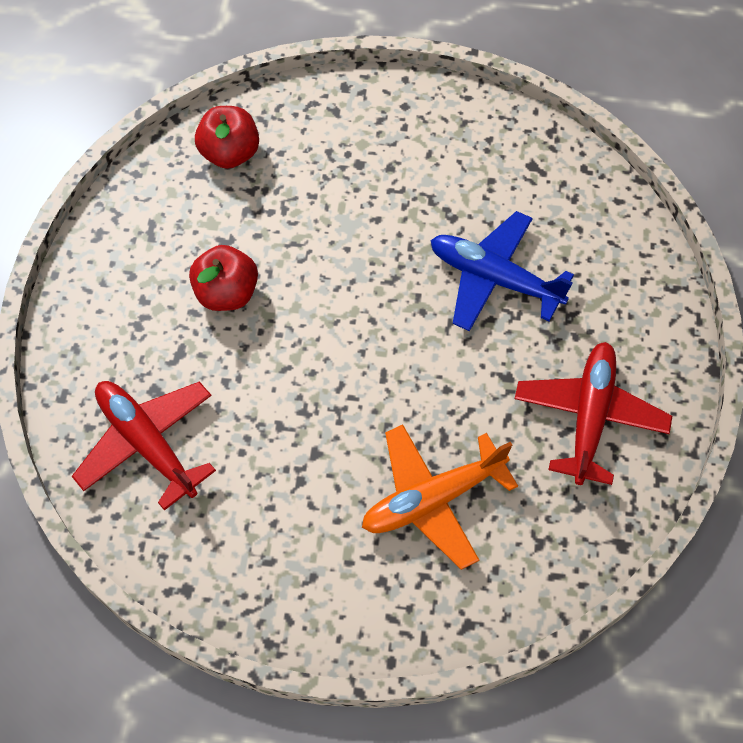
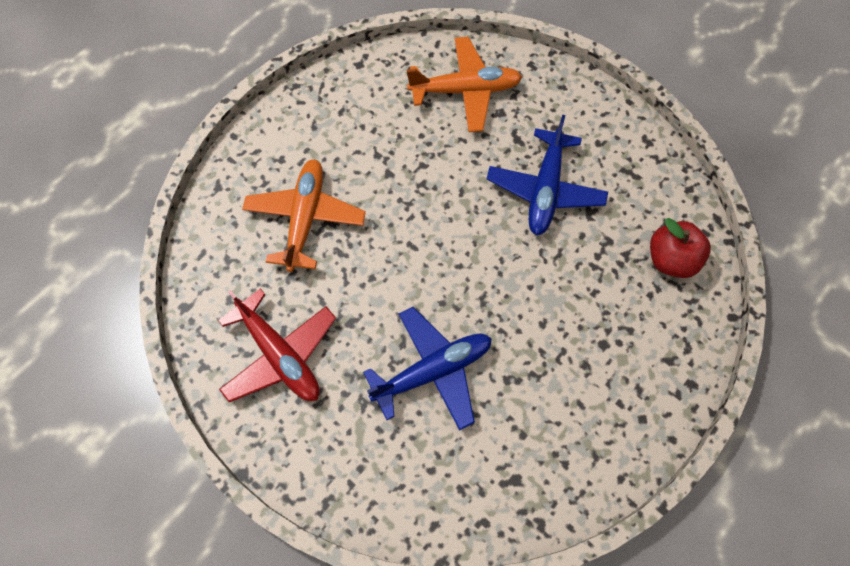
camera: 125 degrees right, 5 degrees up
red plane [72,381,216,511] -> orange plane [407,37,522,132]
red apple [189,245,258,311] -> blue plane [487,115,608,236]

